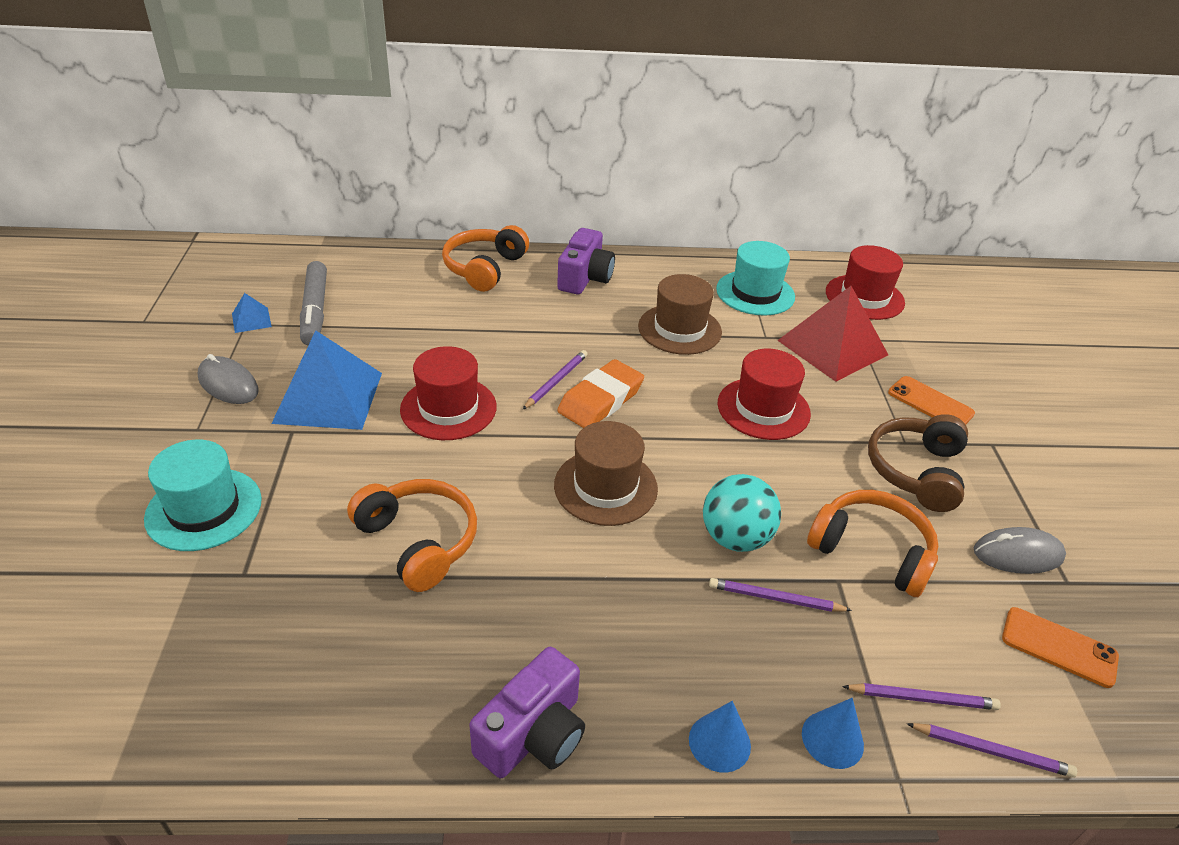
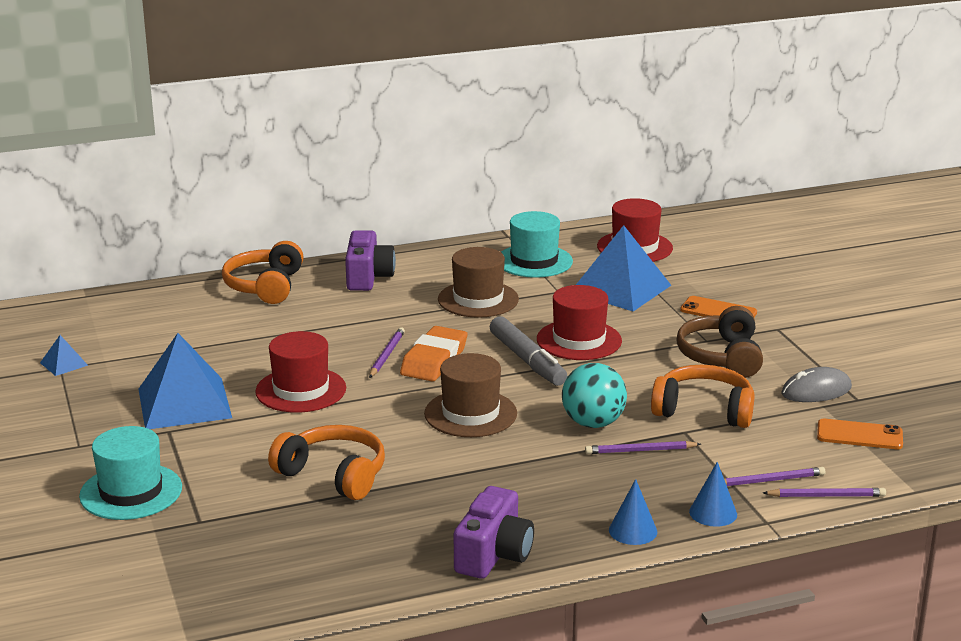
camera: 15 degrees left, 15 degrees down
grey mouse [198,354,258,404] -> none
grey marker [300,261,327,345] -> grey marker moved to [490,316,568,386]
red pyramid [777,286,888,382] -> blue pyramid [576,225,671,311]

